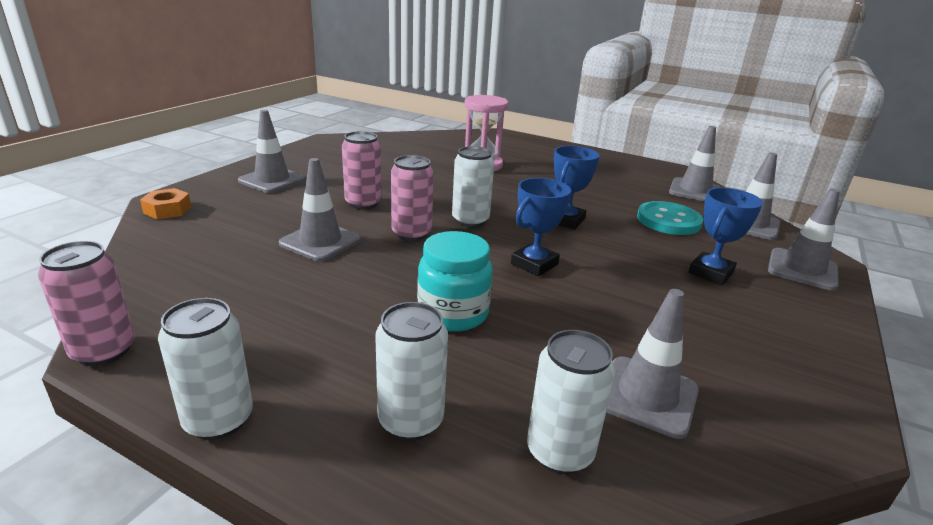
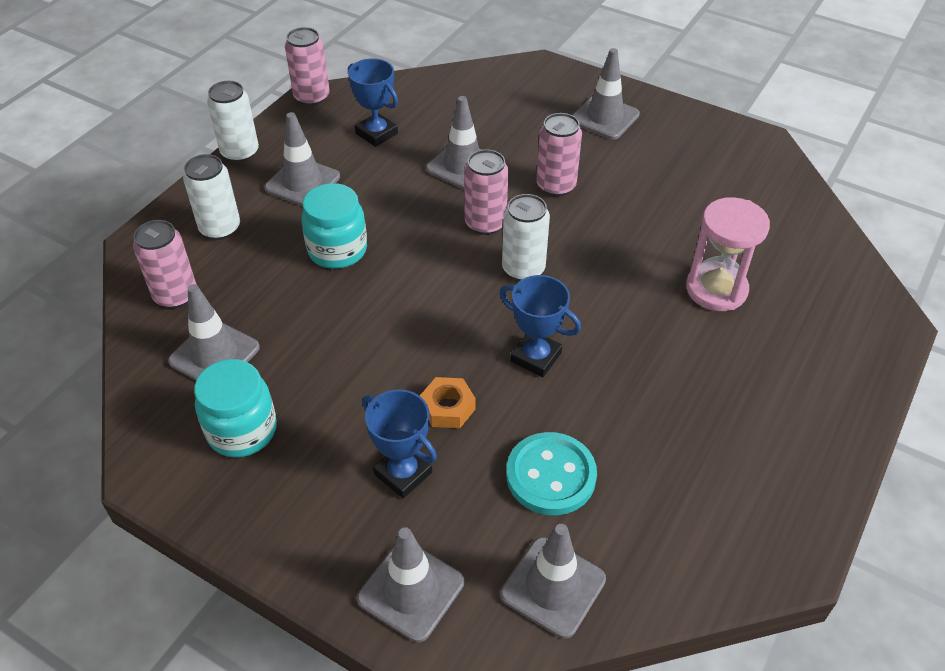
camera: 95 degrees right, 20 degrees up
orange nut [140,188,191,219] -> orange nut moved to [420,377,476,428]
blue trophy [511,178,571,276] -> blue trophy moved to [348,58,398,147]
white can [527,330,615,474] -> pink can [133,220,197,308]
grey traffic cone [669,126,721,201] -> grey traffic cone moved to [264,112,340,206]
none -> turquoise jar [194,359,277,457]

